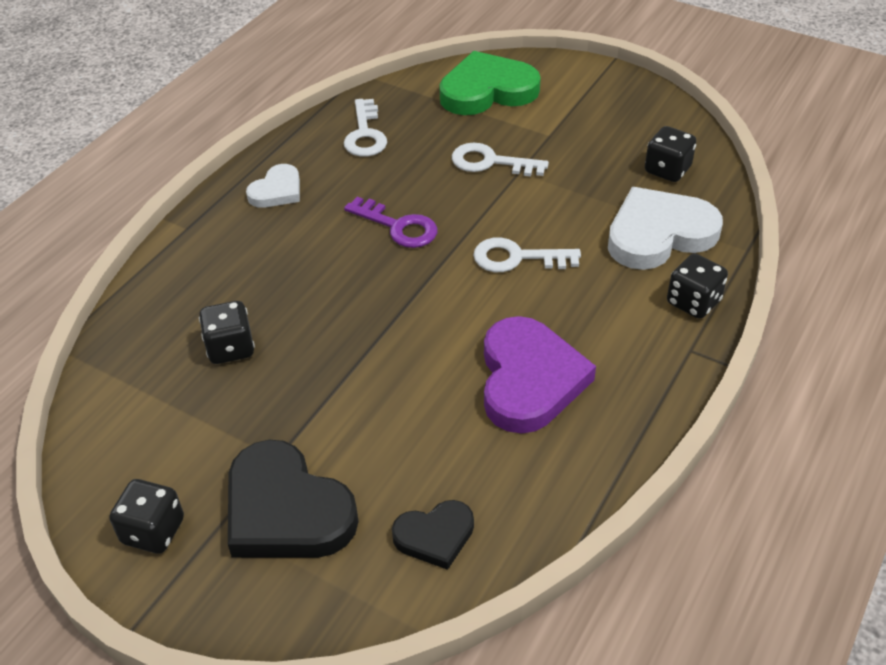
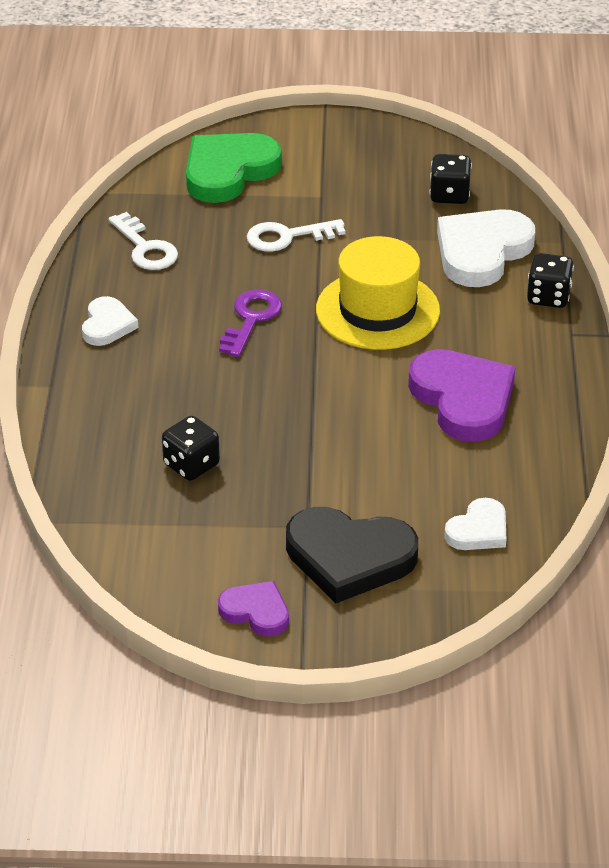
camera: 30 degrees left, 5 degrees down
black dice [109,479,184,554] -> purple heart [218,581,289,637]
purple key [344,197,437,248] -> purple key turned 75 degrees counterclockwise [219,289,282,357]
black heart [392,500,474,570] -> white heart [444,498,507,550]
white key [473,237,581,272] -> yellow hat [316,236,440,350]

